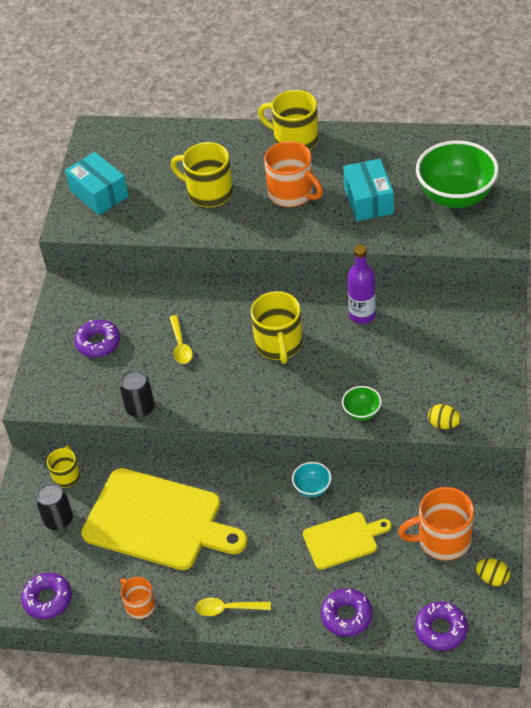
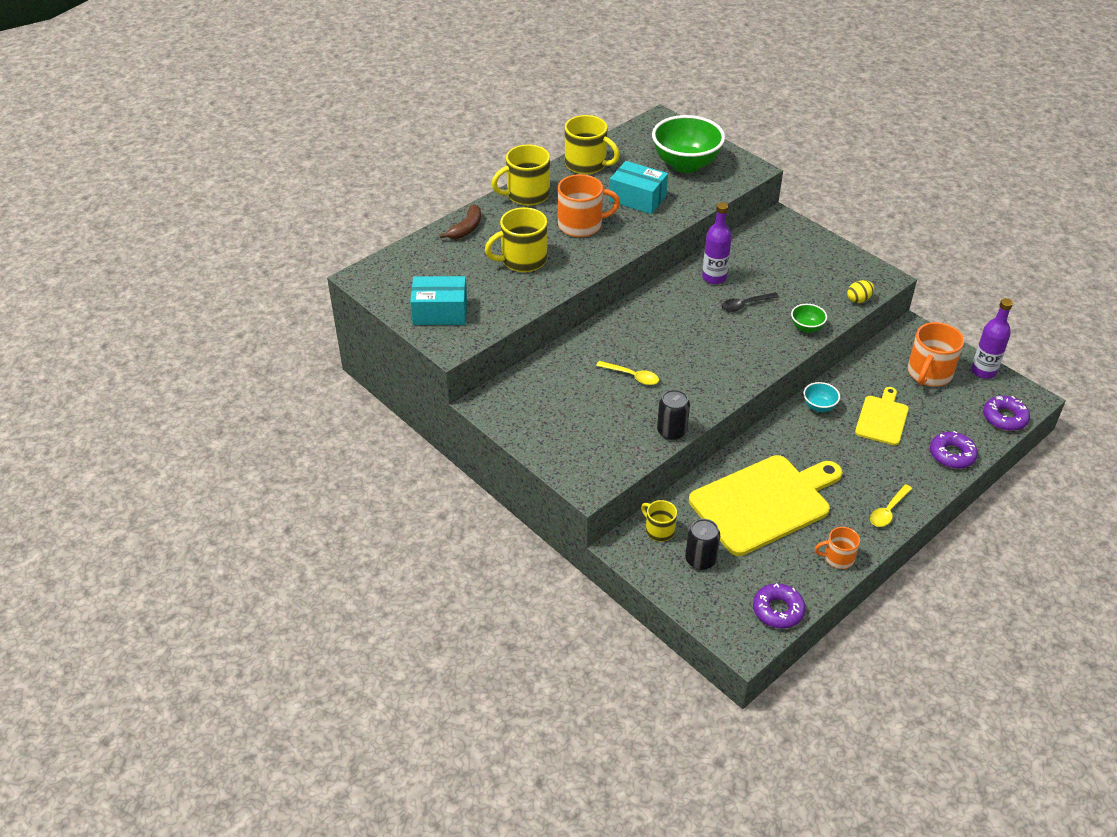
camera: 55 degrees left, 5 degrees down
purple donut [74,320,120,357] -> none
yellow mug [251,291,303,364] -> yellow mug moved to [565,115,620,175]
yellow egg [476,558,510,586] -> purple bottle [971,298,1013,379]
none -> brown banana [439,204,481,239]
none -> black spoon [722,292,779,312]

